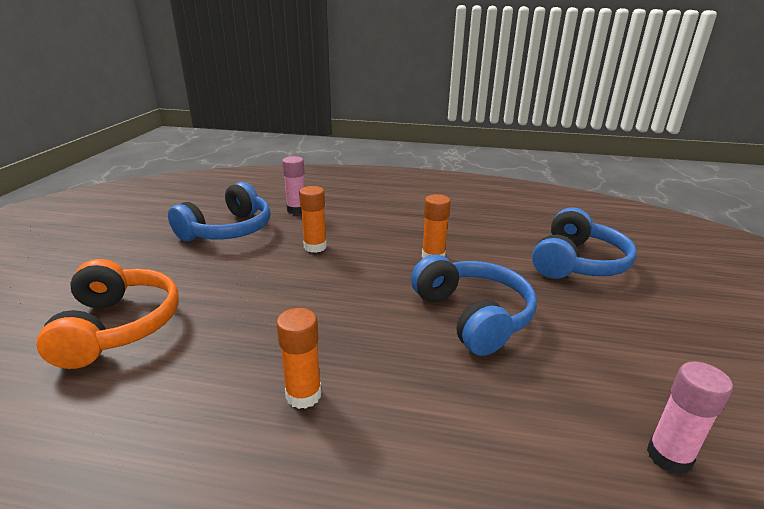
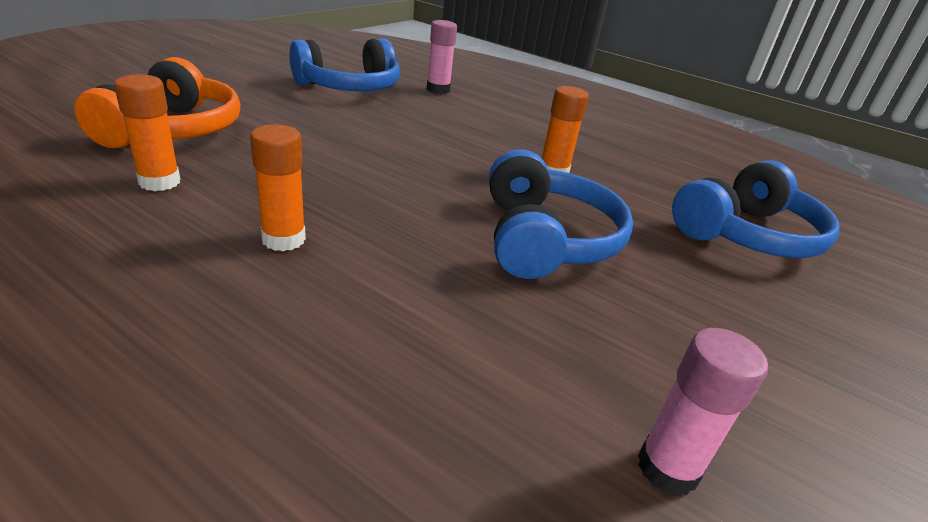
camera: 20 degrees right, 5 degrees up
orange glue stick [299,186,327,253] -> orange glue stick moved to [114,74,181,191]

